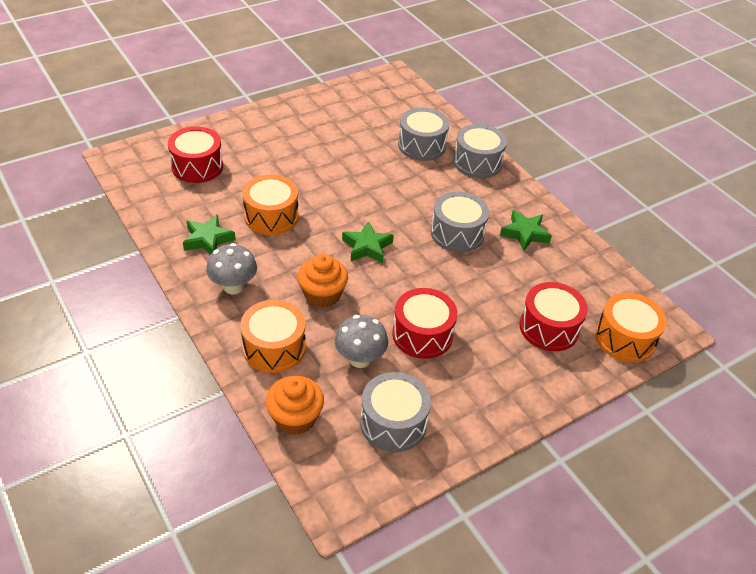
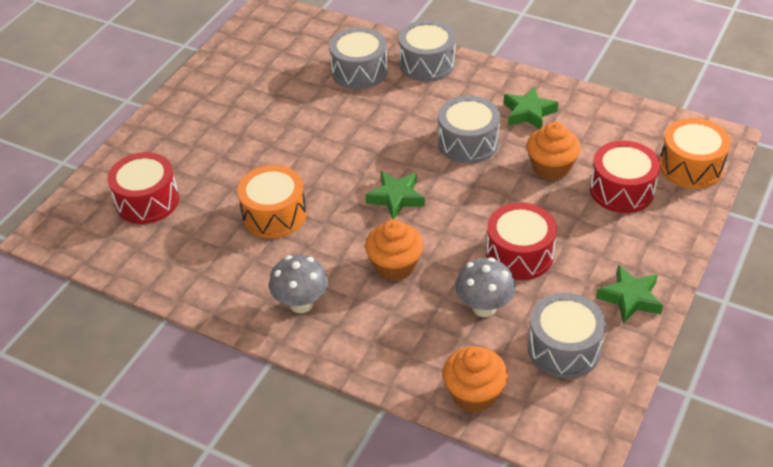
camera: 25 degrees left, 0 degrees up
green star [183,215,235,255] -> green star moved to [596,265,663,324]
orange drum [240,300,306,373] -> none
none -> orange cupcake [527,122,581,180]

